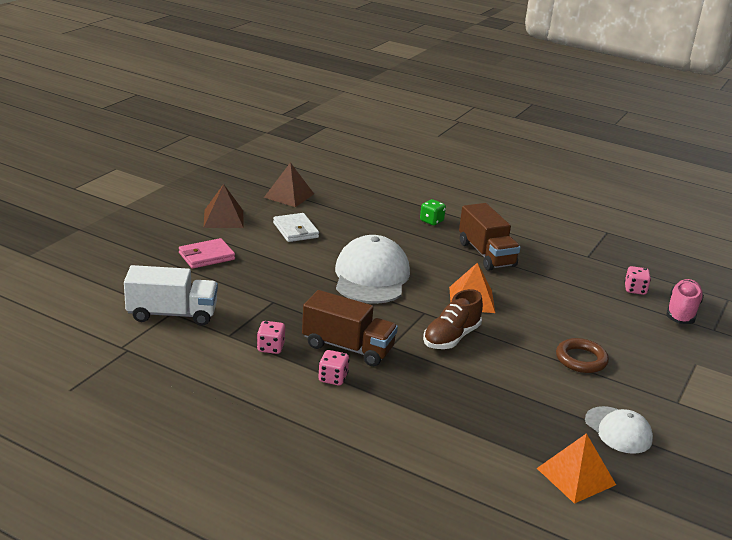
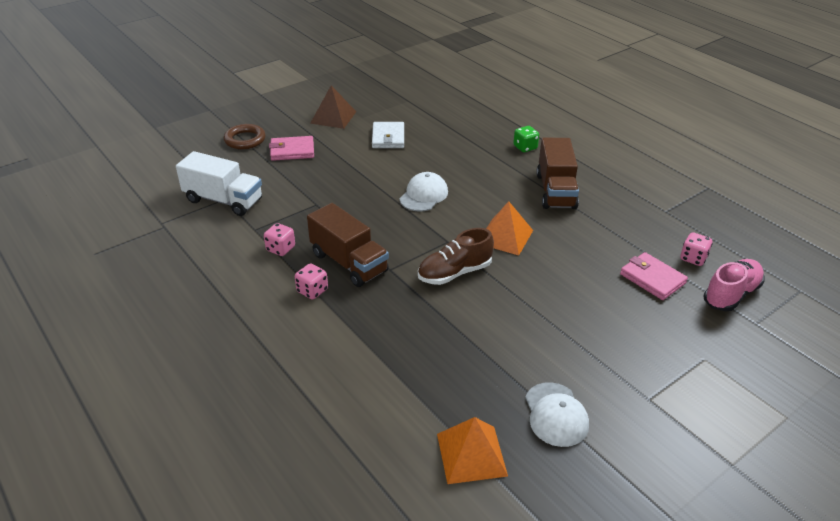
camera: 25 degrees right, 10 degrees up
brown pyramid [264,162,314,207] -> none
white cap [335,235,410,304] -> white cap [399,172,448,212], size x0.57
brown ring [556,338,609,373] -> brown ring moved to [224,124,266,149]
none -> pink wallet [620,252,688,300]

